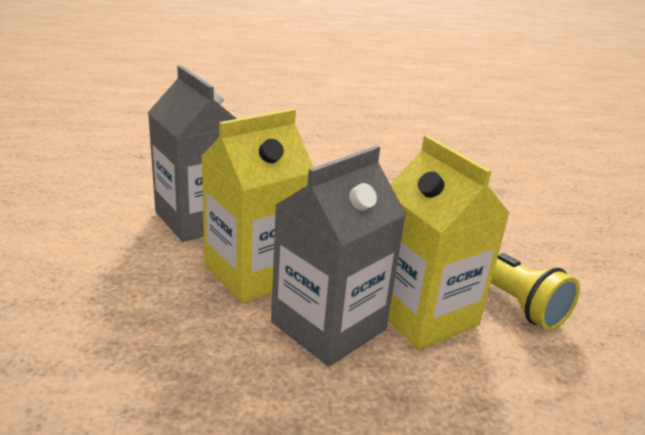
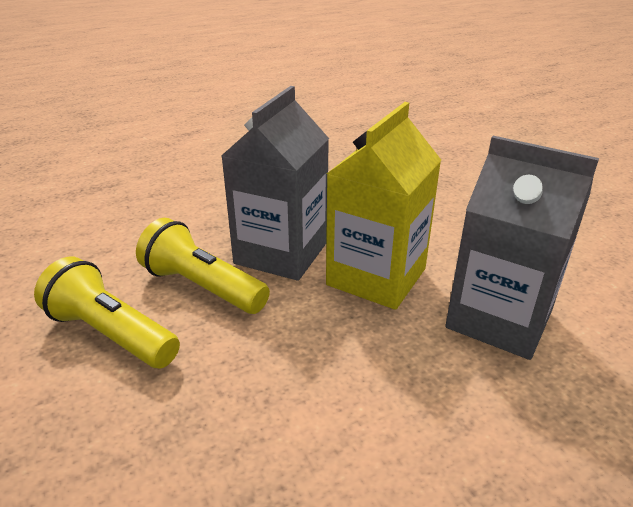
camera: 160 degrees right, 5 degrees up
yellow carton [388,135,510,350] -> yellow flashlight [136,218,270,314]

